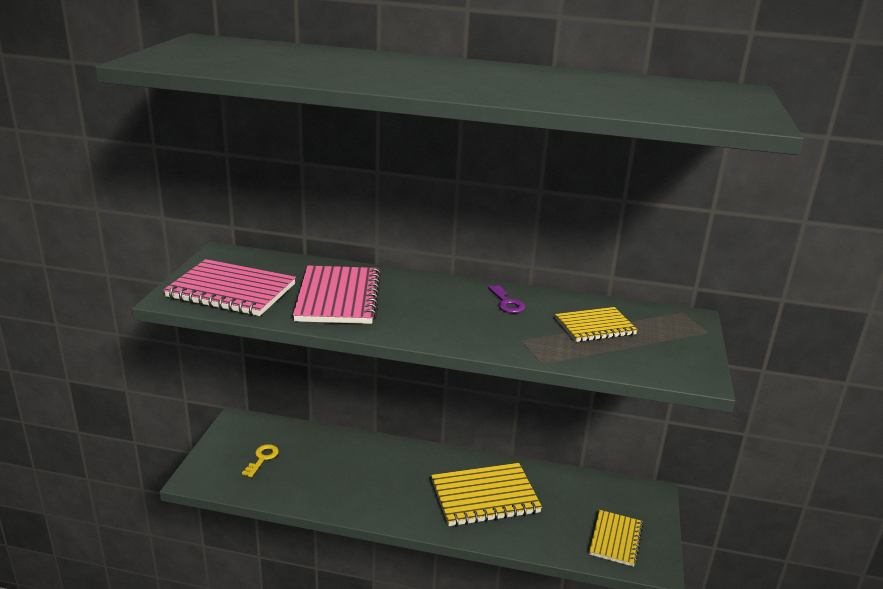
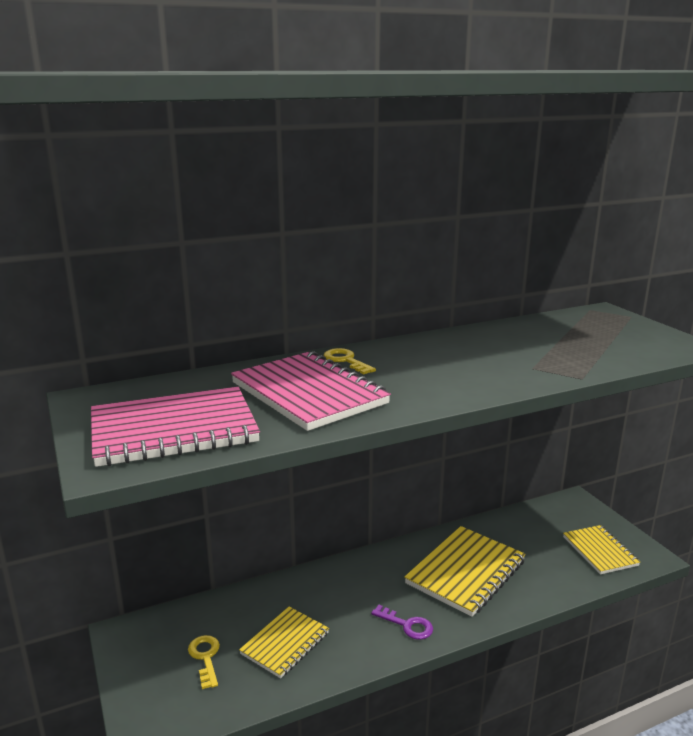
camera: 35 degrees left, 5 degrees down
purple key [488,285,525,313] -> purple key moved to [371,605,433,640]
yellow notebook [555,307,638,342] -> yellow notebook moved to [239,607,329,678]
none -> yellow key [324,348,376,375]

